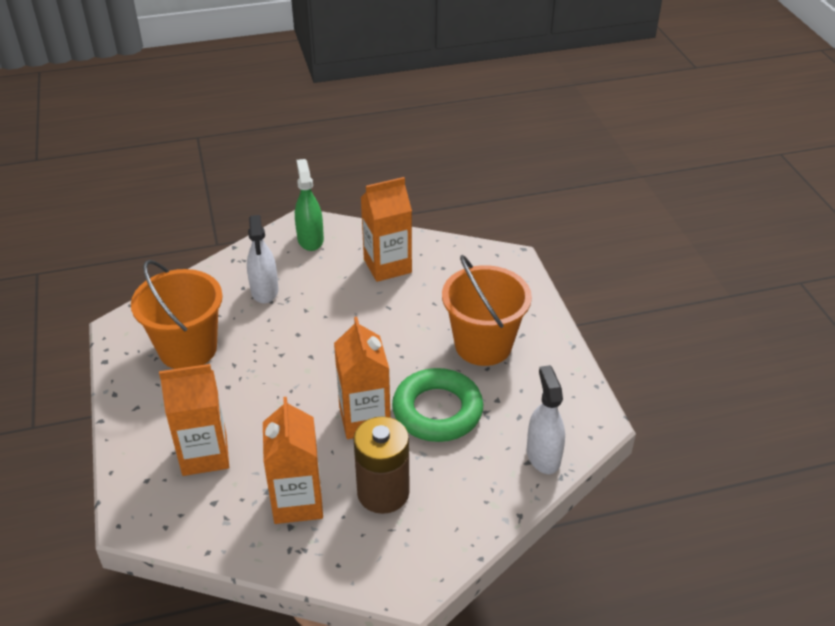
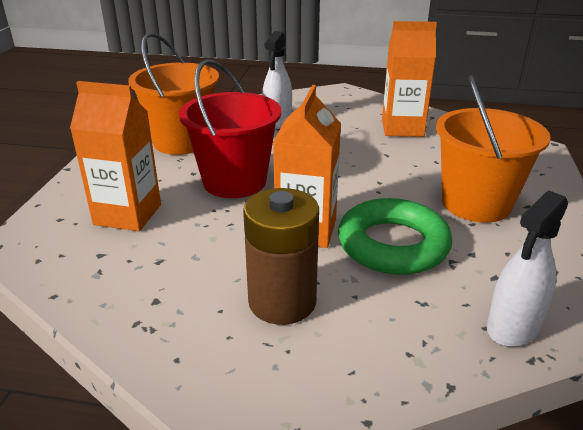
camera: 25 degrees right, 10 degrees down
orange carton [263,397,323,524] -> none
green spray bottle [295,159,324,251] -> none
white spray bottle [527,365,565,474] -> white spray bottle turned 150 degrees counterclockwise [487,191,568,347]
none -> red bucket [179,59,282,198]

